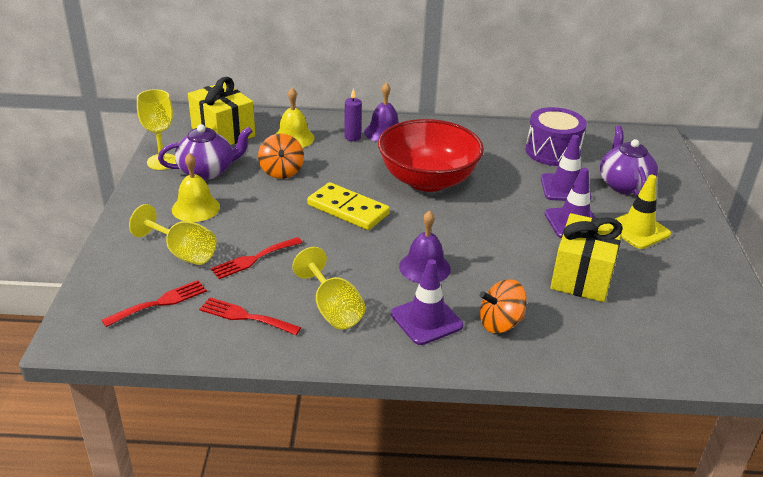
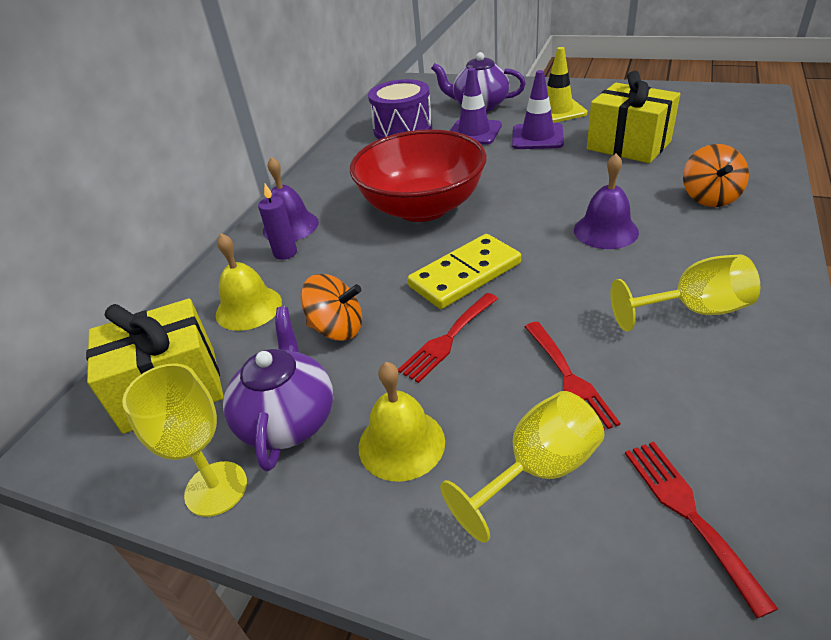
camera: 65 degrees left, 5 degrees up
red fork [199,297,301,335] -> red fork moved to [398,293,498,383]
purple traffic cone [391,259,463,345] -> none

